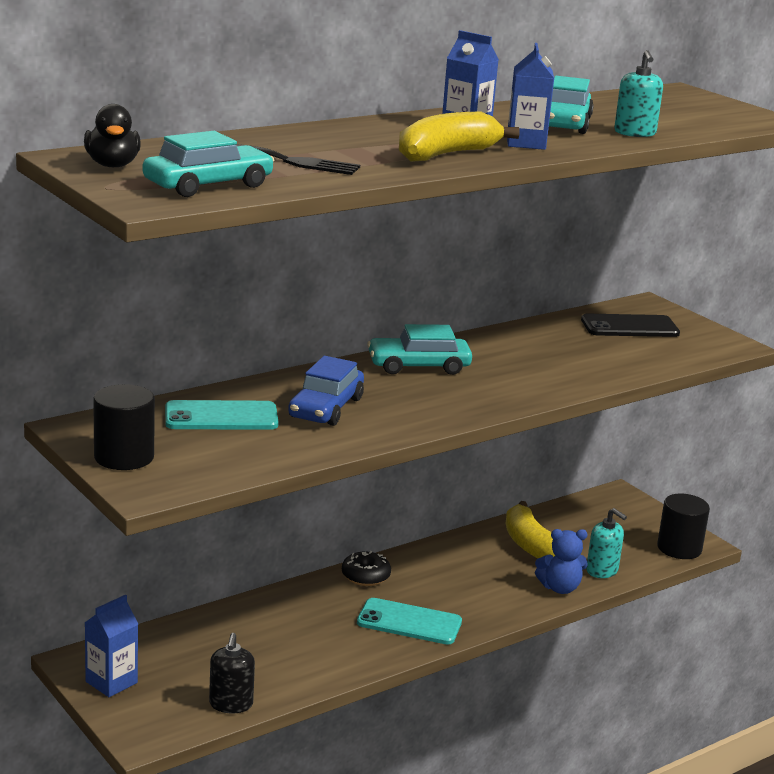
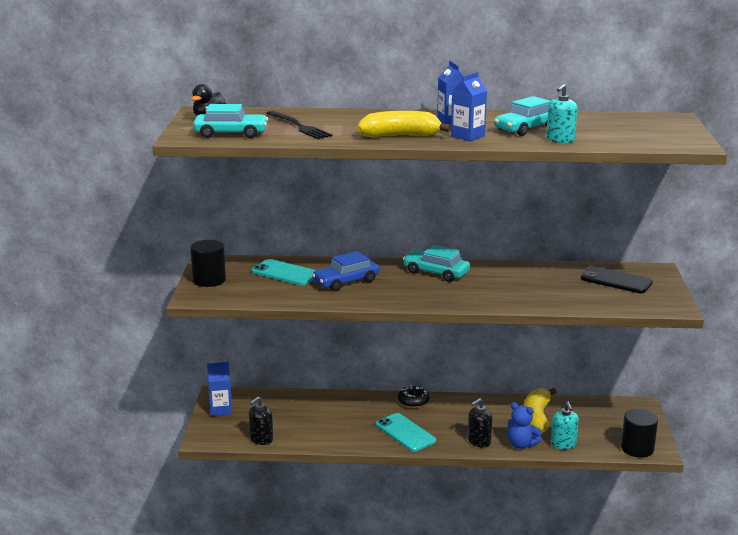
camera: 40 degrees right, 0 degrees up
none -> black soap dispenser [468,398,492,448]

